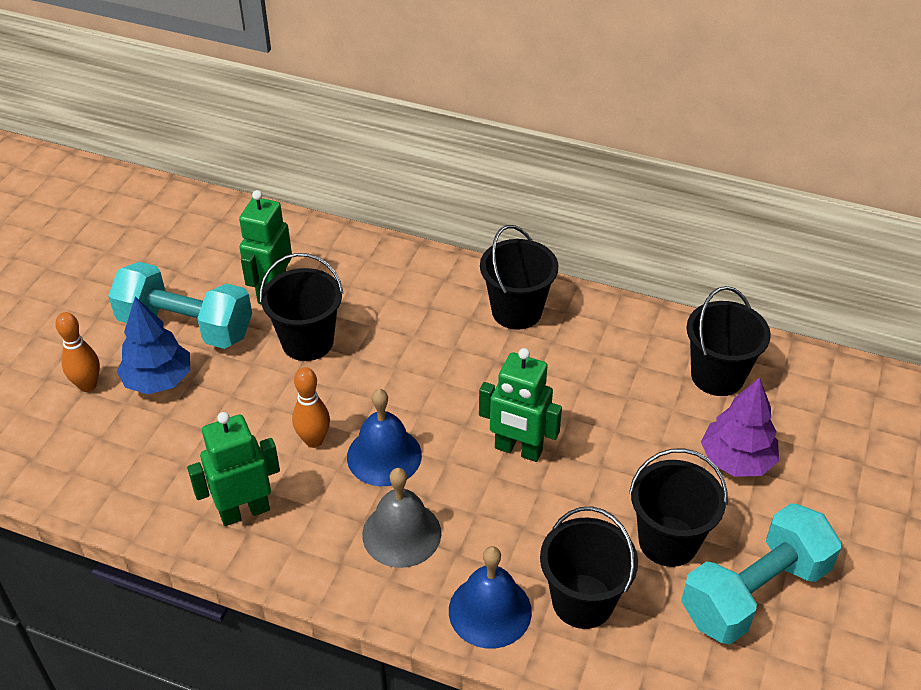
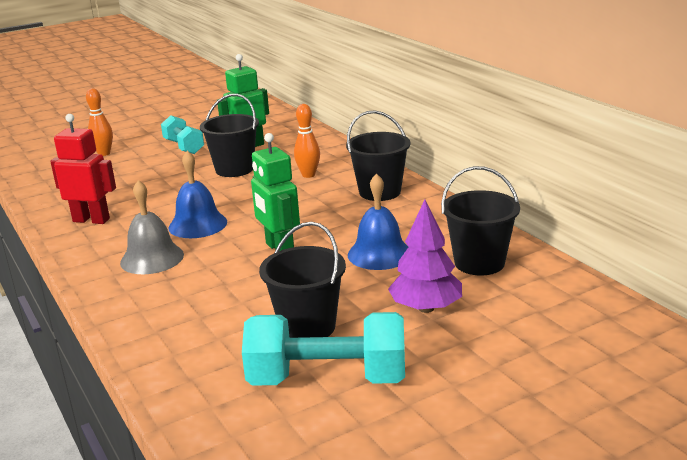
camera: 40 degrees right, 20 degrees down
turquoise dumbbell [108,262,252,349] -> turquoise dumbbell [161,115,204,154], size x0.61
blue tree [117,297,190,394] -> none
green robot [187,412,280,526] -> red robot [50,114,116,224]
orange bowling pin [292,367,330,448] -> orange bowling pin moved to [294,104,320,178]
blue bell [449,546,532,649] -> blue bell moved to [348,173,408,270]
black bucket [540,507,638,629] -> none

